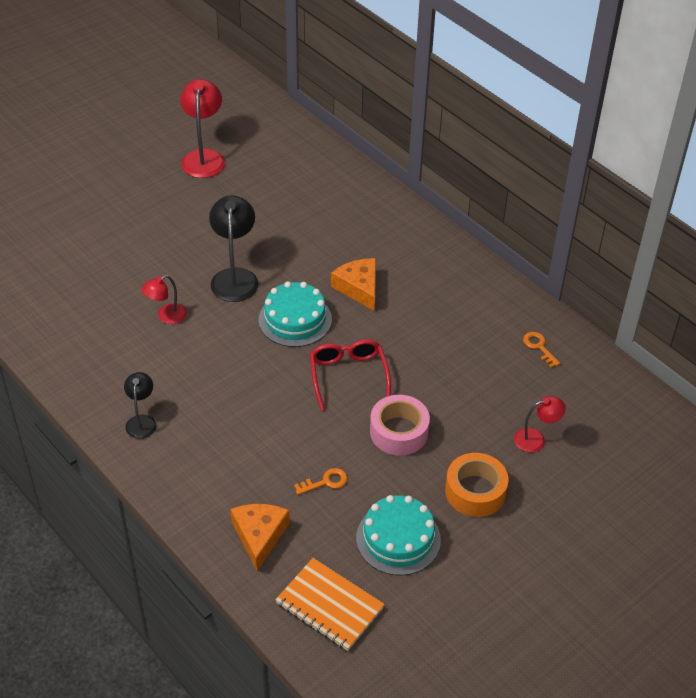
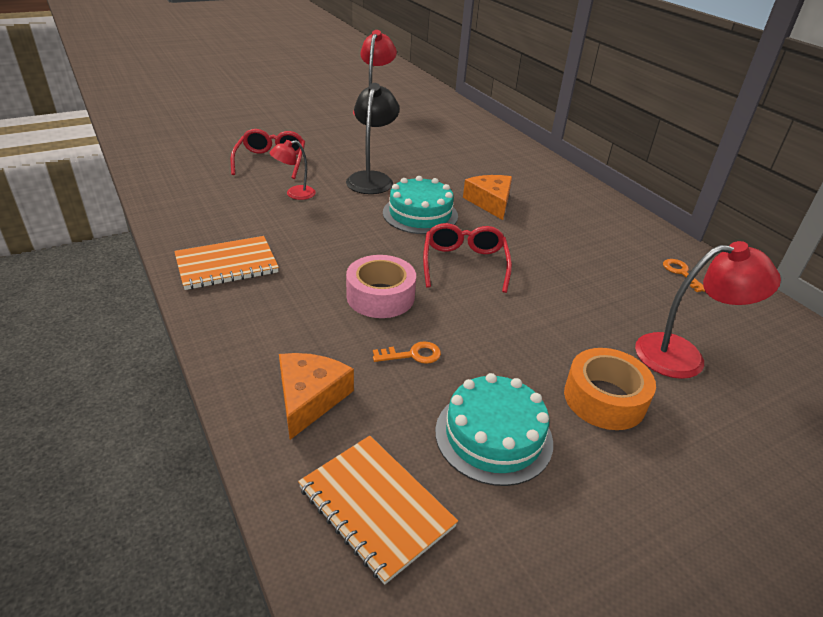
camera: 10 degrees right, 10 degrees down
black lamp [124,372,156,439] -> orange notebook [174,236,279,290]
pink tape [370,395,430,456] -> pink tape moved to [346,255,416,318]
red lamp [514,396,566,452] -> red lamp [635,241,781,379], size x1.72
none -> red glasses [231,129,305,179]

